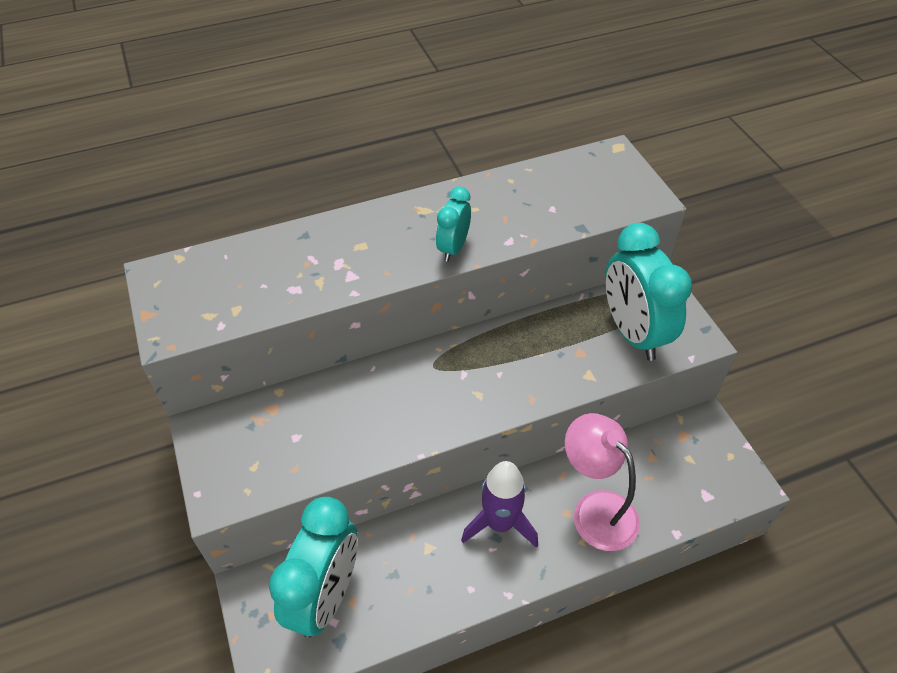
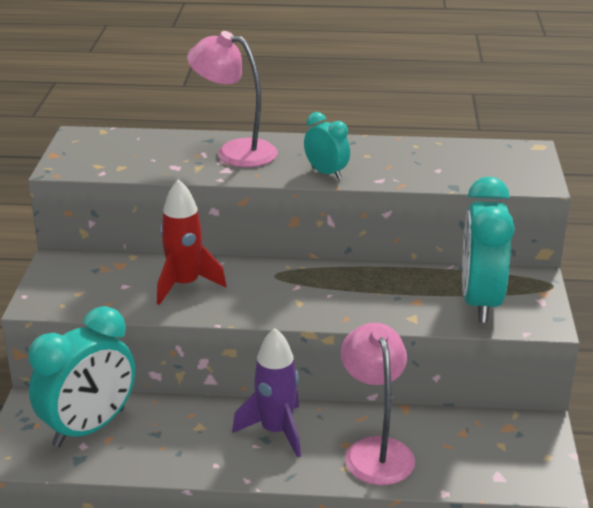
camera: 25 degrees right, 20 degrees down
turquoise clock [436,186,471,261] -> turquoise clock turned 90 degrees clockwise [304,112,350,179]
none -> red rocket [157,179,227,305]
none -> pink lamp [187,31,278,167]

